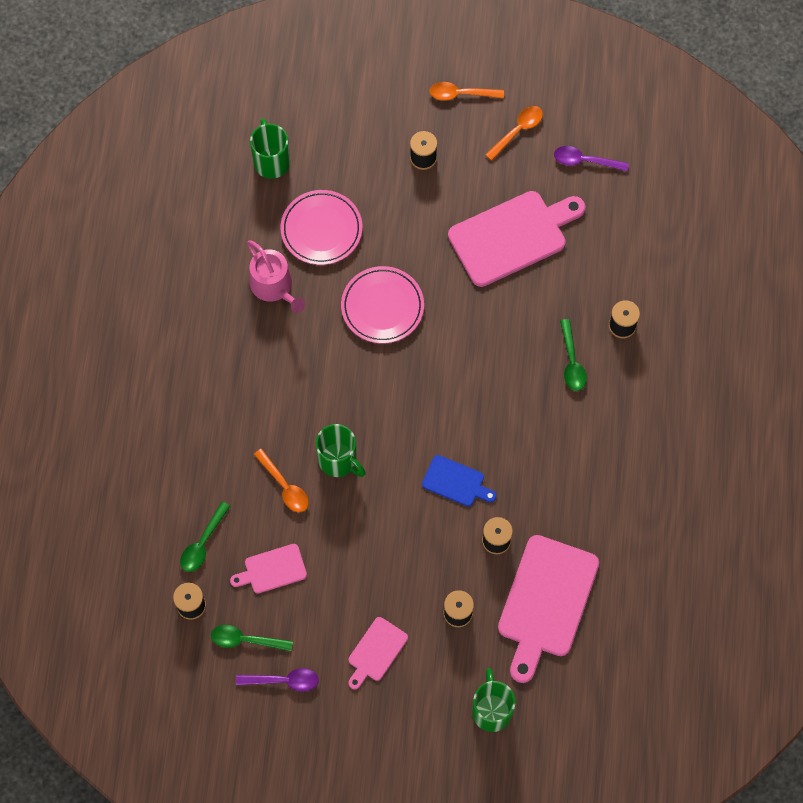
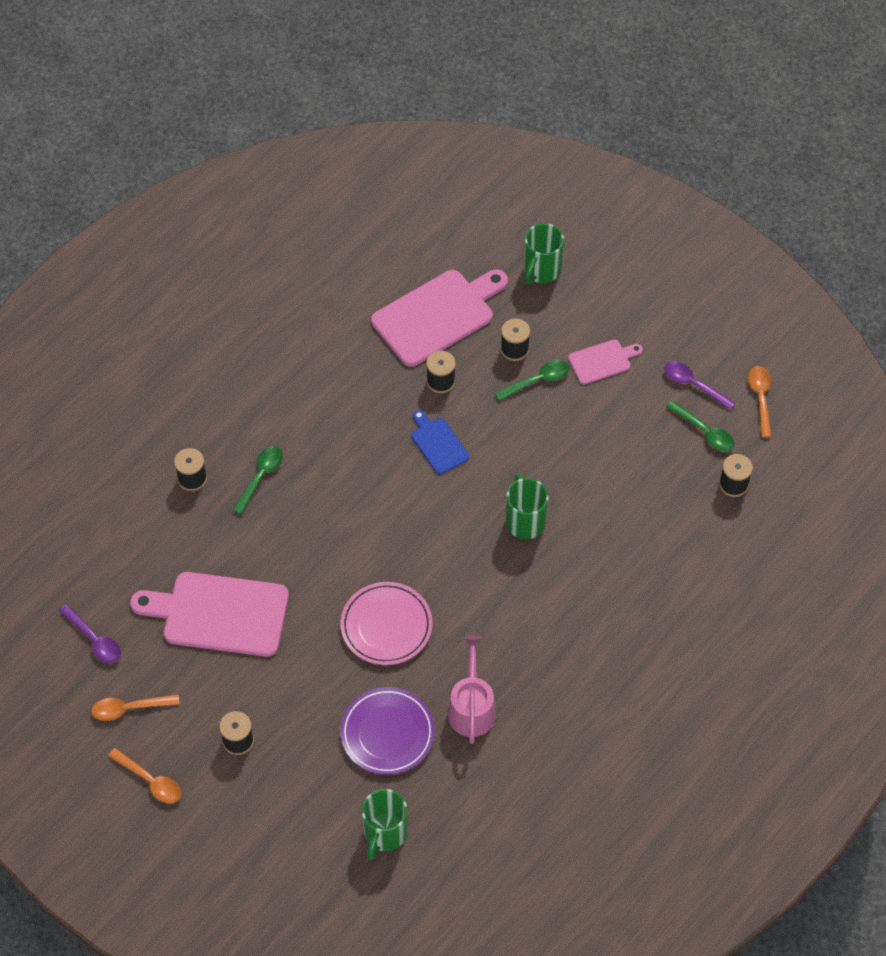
camera: 145 degrees left, 10 degrees down
green spoon [180,501,230,572] -> green spoon moved to [495,360,569,401]
pink cutting board [230,544,307,593] -> none
orange spoon [254,449,309,512] -> orange spoon moved to [748,366,772,438]
pink plate [280,190,362,265] -> purple plate [340,687,435,775]

